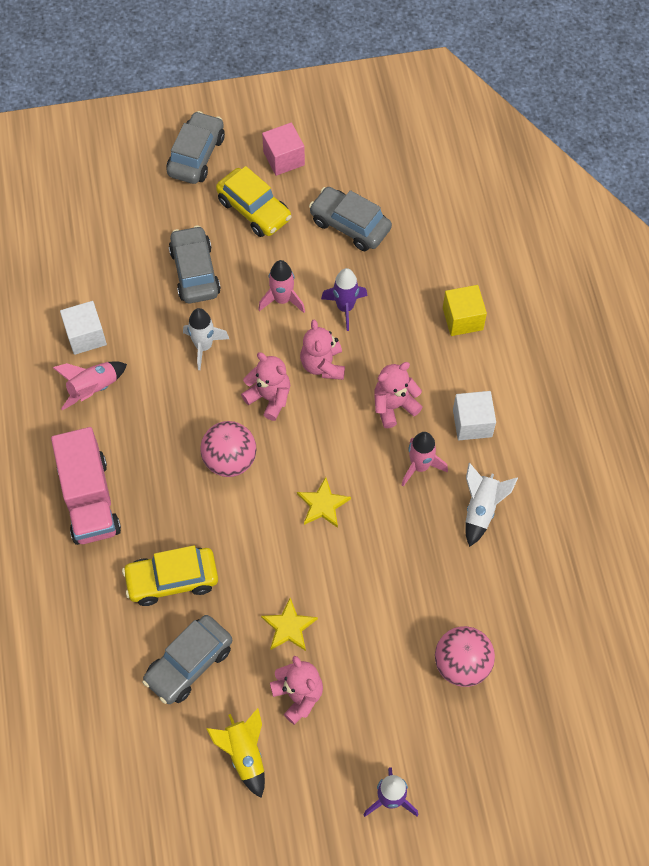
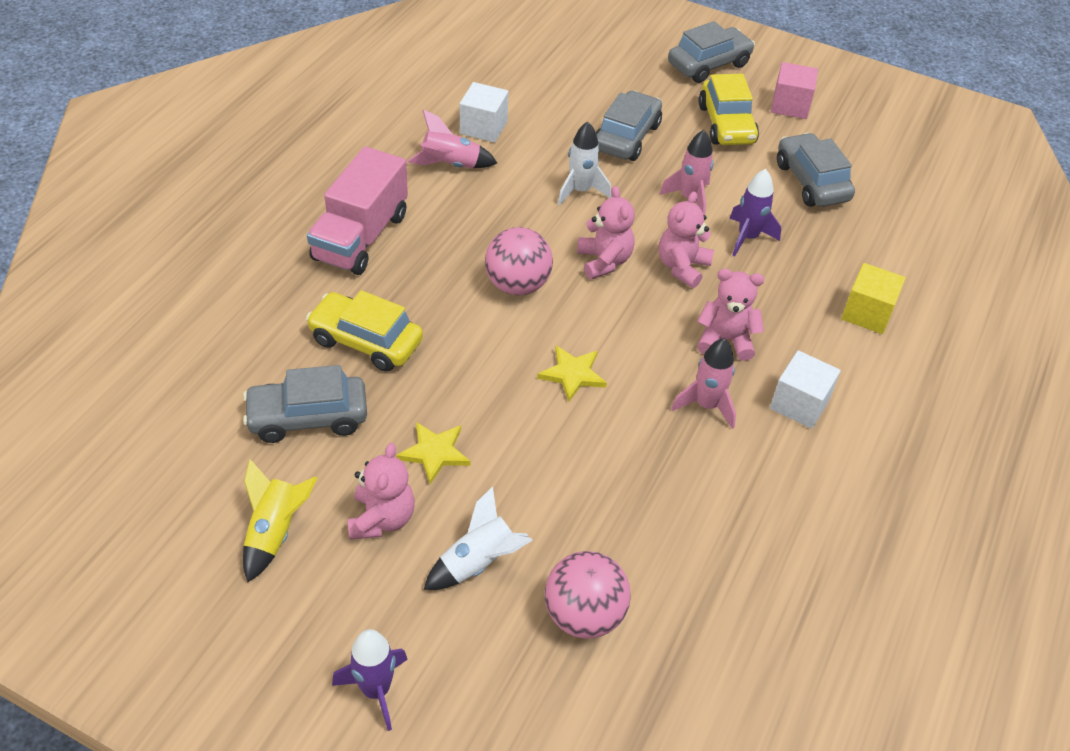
camera: 35 degrees right, 15 degrees down
white rocket [465,463,518,547] -> white rocket moved to [424,486,532,590]

